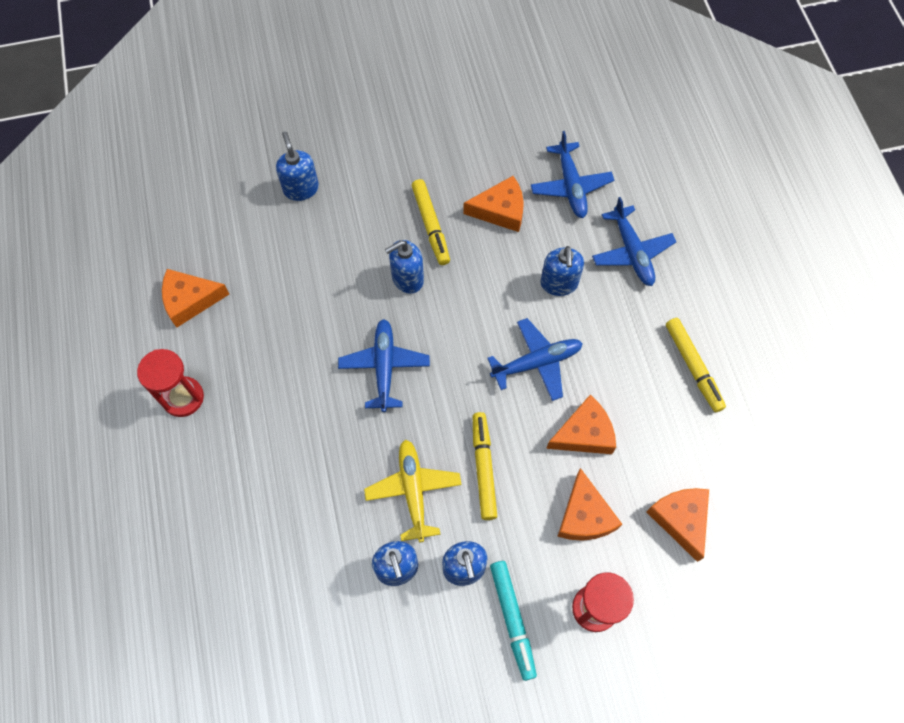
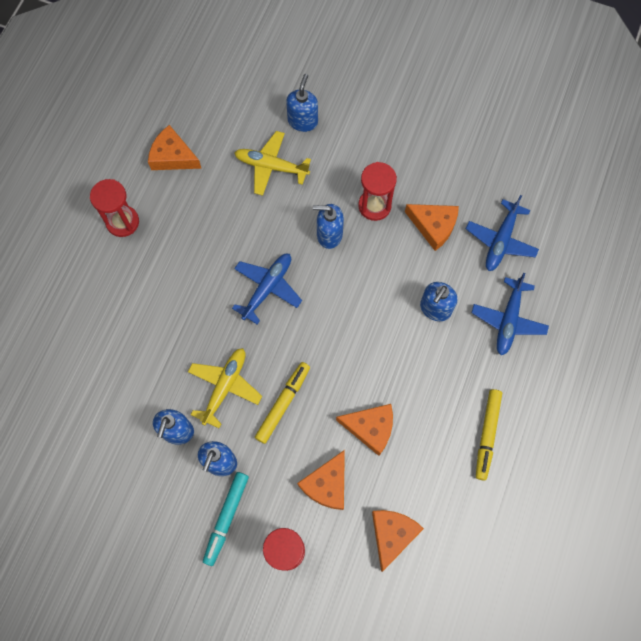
camera: 35 degrees right, 5 degrees up
yellow marker [412,179,450,265] -> red hourglass [358,162,397,221]
blue plane [487,318,583,401] -> none
none -> yellow plane [234,131,311,196]

